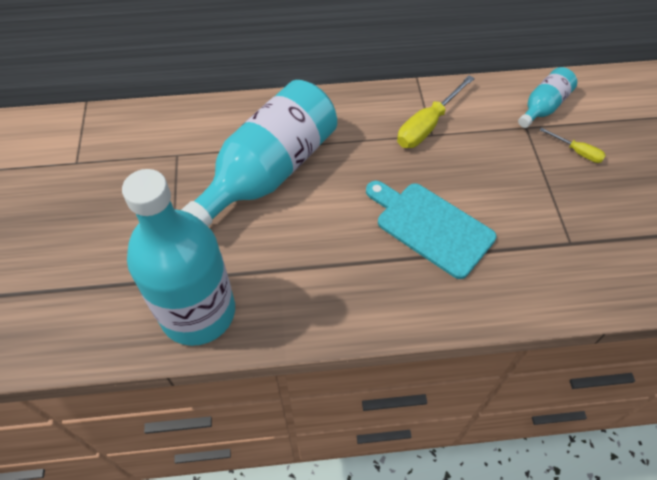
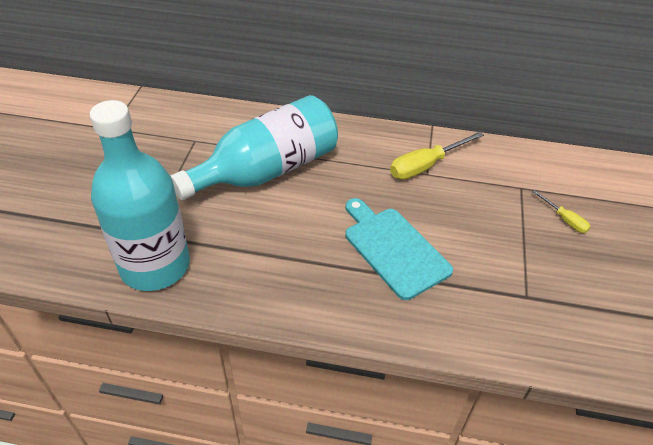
camera: 15 degrees right, 10 degrees down
turquoise bottle [518,67,577,128] -> none

